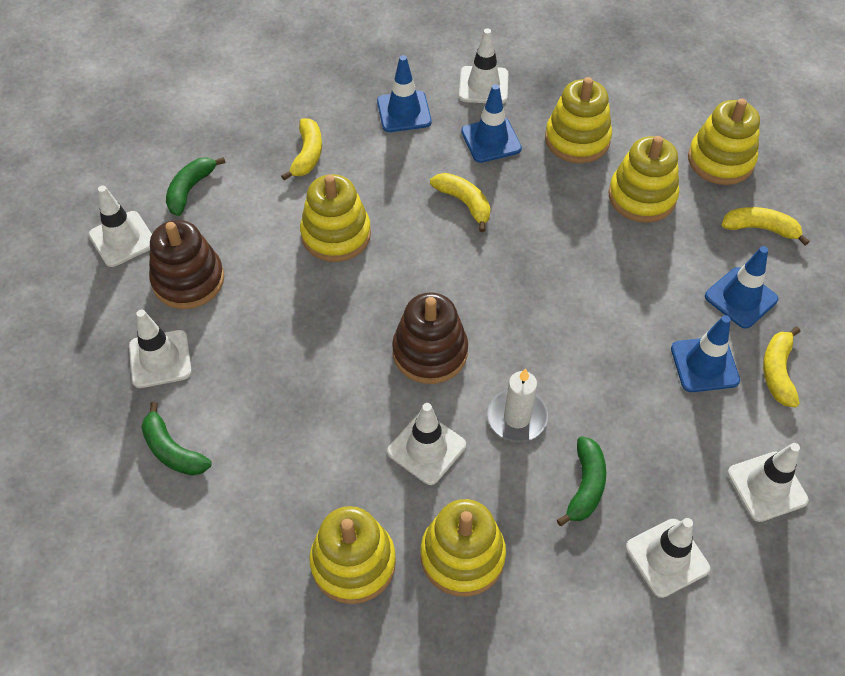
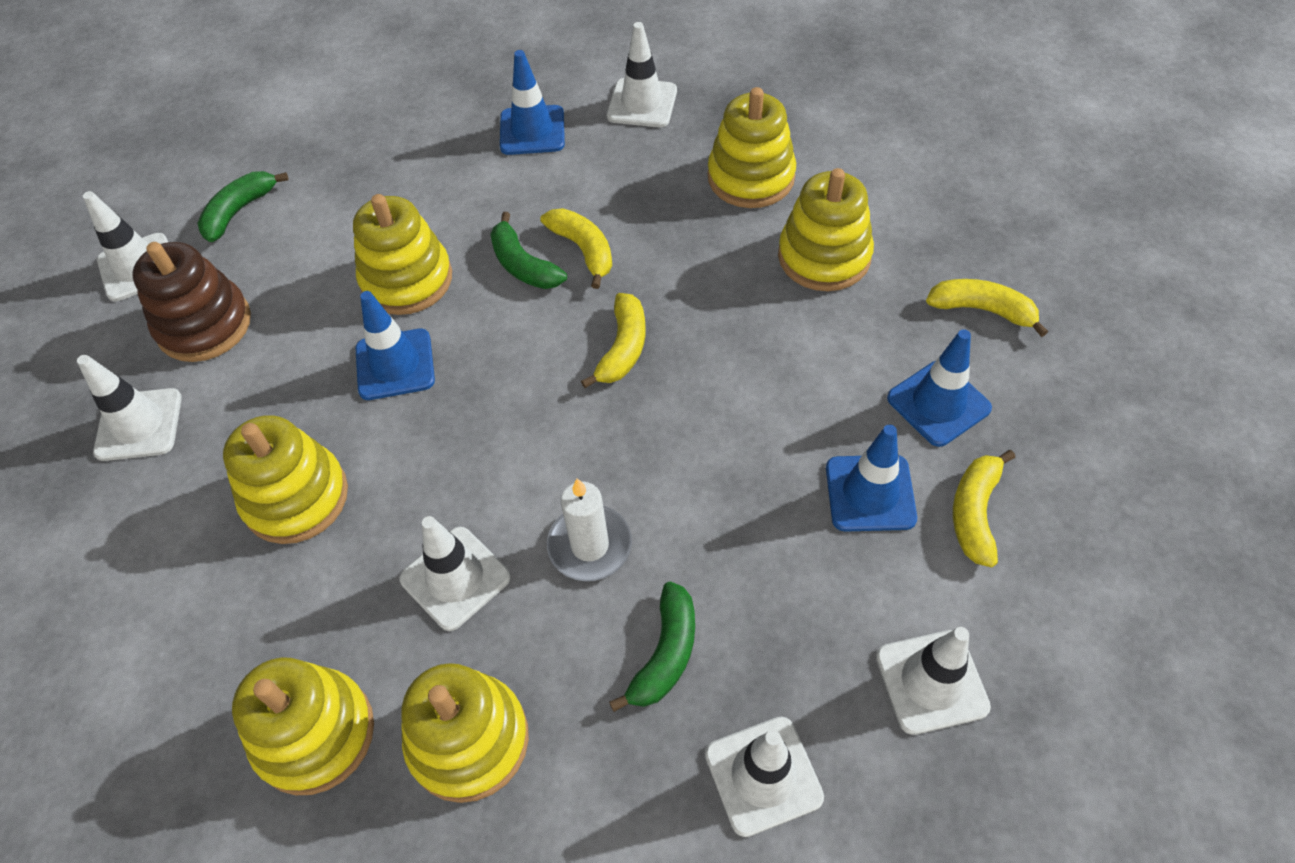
camera: 10 degrees right, 0 degrees up
green banana [141,402,212,476] -> green banana moved to [490,212,567,289]
yellow banana [281,118,322,181] -> yellow banana moved to [581,293,646,388]
brown stacking toy [392,292,468,384] -> none
blue traffic cone [461,84,522,163] -> blue traffic cone moved to [356,291,435,400]
yellow stacking toy [688,99,760,185] -> yellow stacking toy moved to [223,415,348,544]

